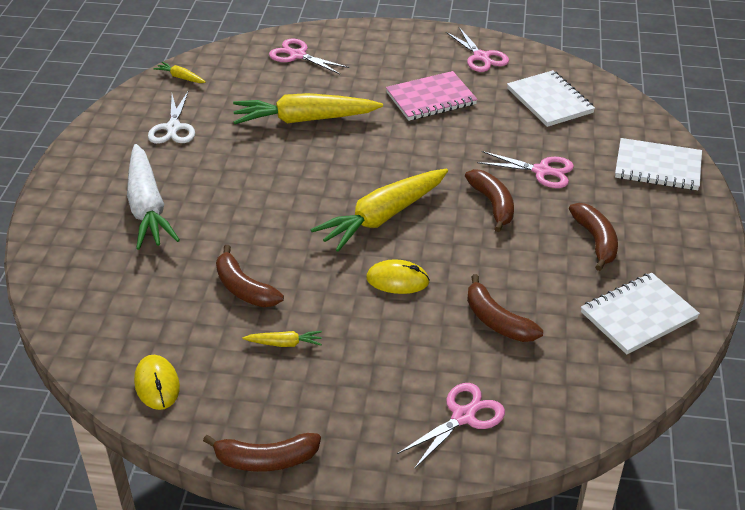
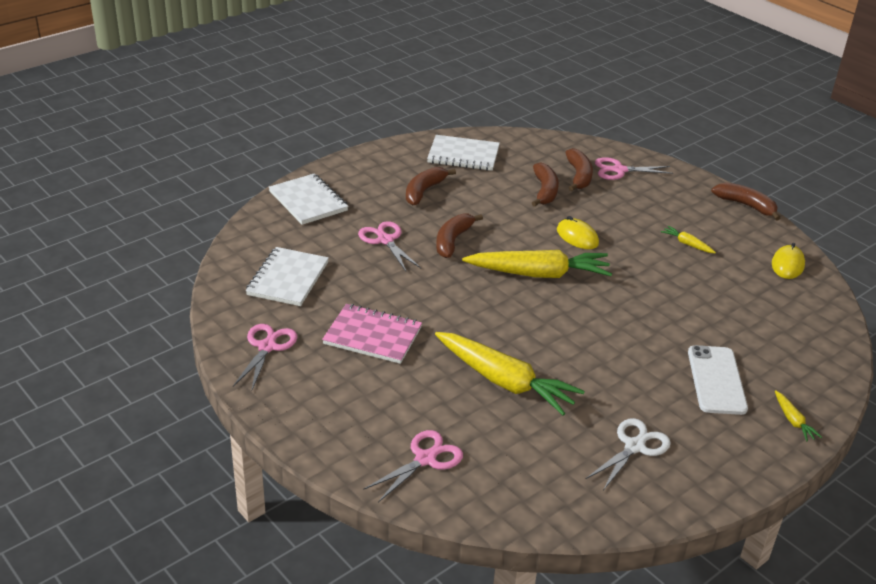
camera: 140 degrees left, 5 degrees down
white carrot [127,144,180,250] -> white phone [688,345,748,415]
yellow carrot [153,62,206,83] -> yellow carrot moved to [775,390,822,441]
brown banana [216,245,284,307] -> brown banana moved to [565,148,593,191]
pink scissors [269,38,349,74] -> pink scissors turned 120 degrees counterclockwise [363,430,463,502]

